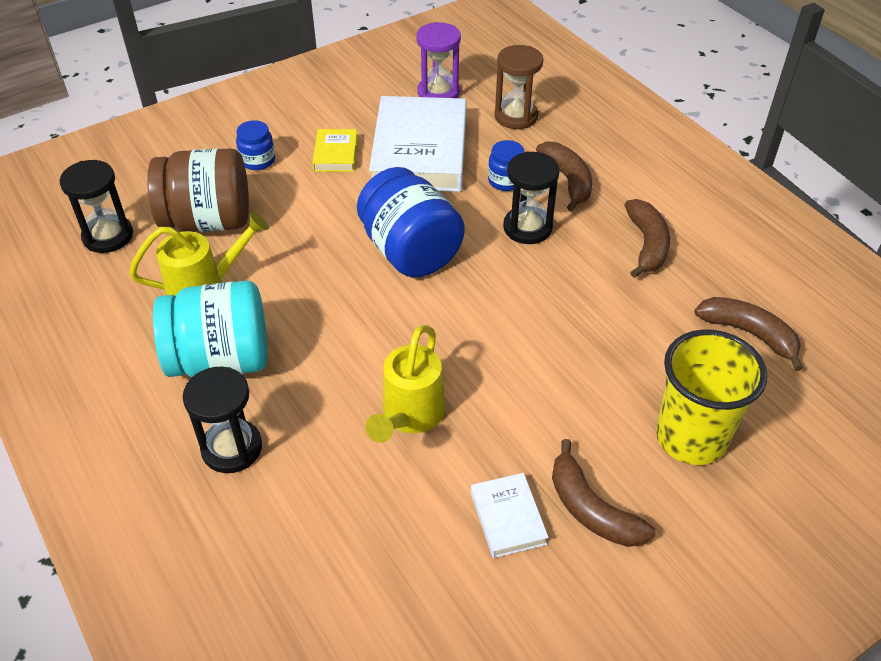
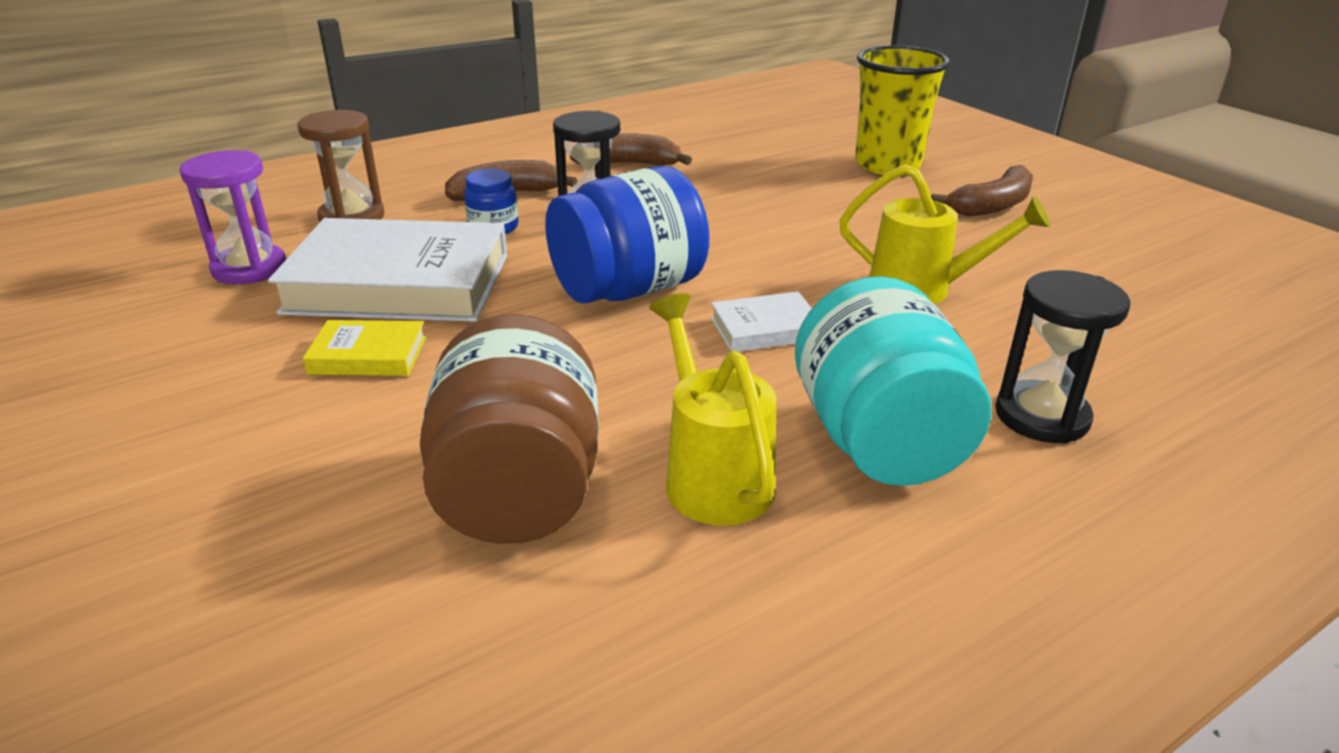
camera: 90 degrees left, 15 degrees down
black hourglass [60,160,133,253] -> none
blue jar [236,120,275,170] -> none
white book [471,473,549,558] -> white book moved to [711,292,812,352]
brown banana [694,297,803,371] -> none

